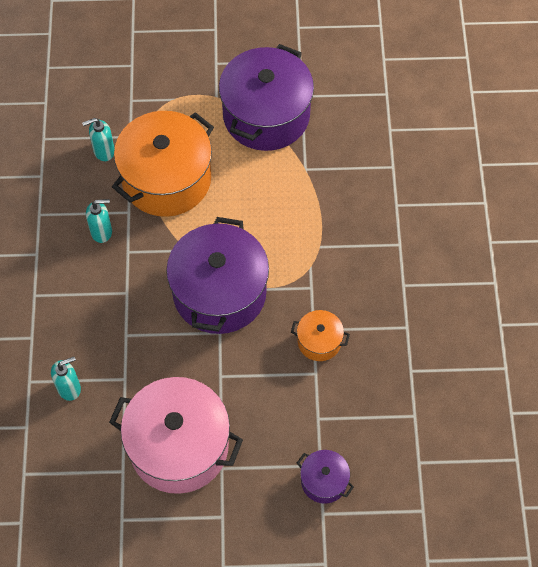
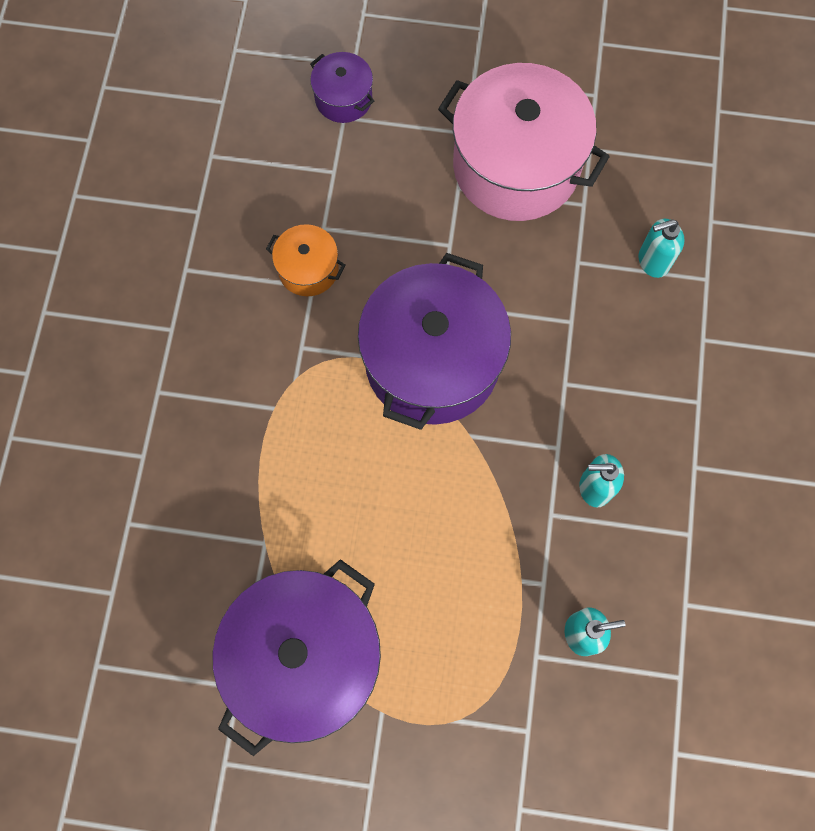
camera: 170 degrees left, 10 degrees up
orange pot [112,111,214,217] -> none

